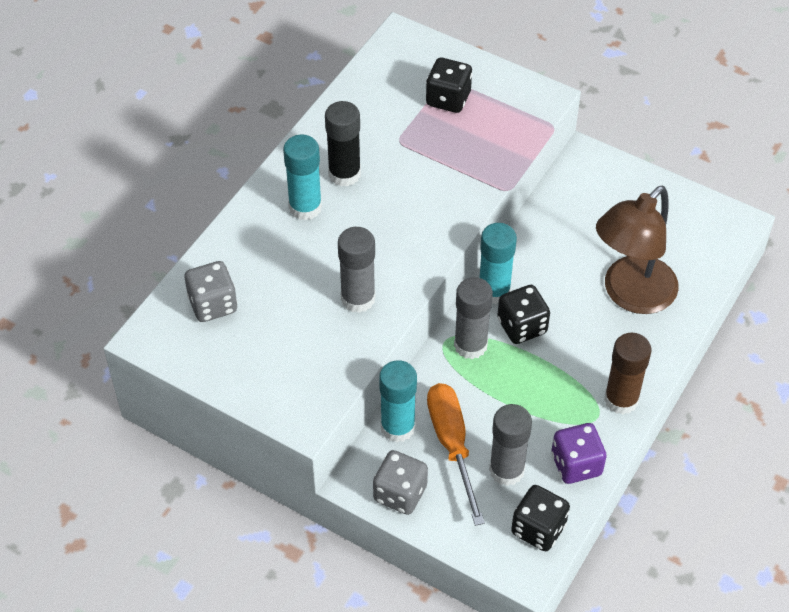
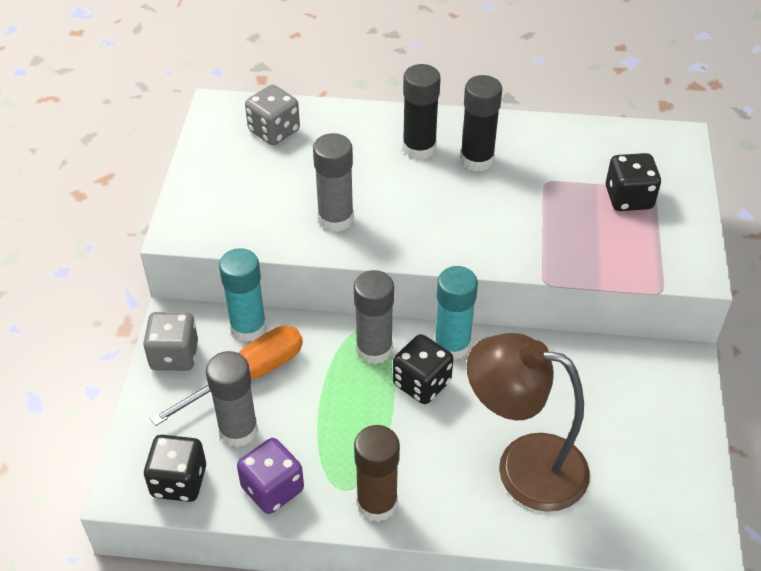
camera: 65 degrees right, 5 degrees down
turquoise glue stick [283,135,322,220] -> black glue stick [403,64,441,160]

